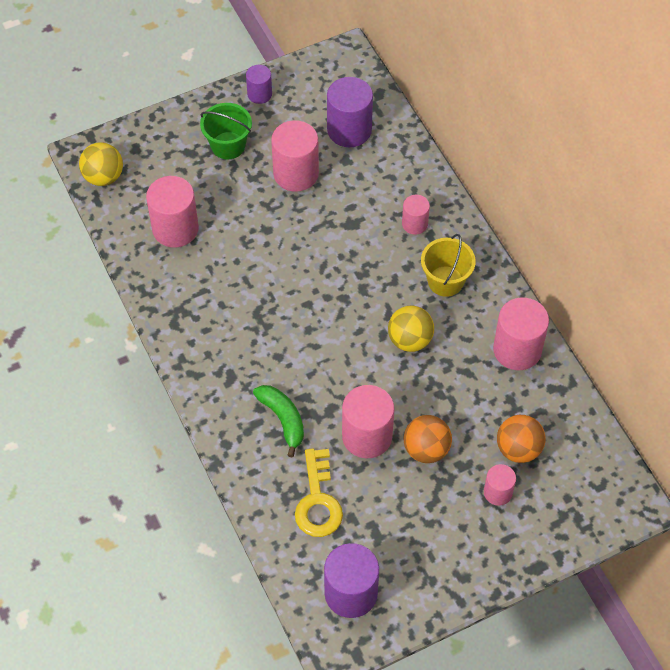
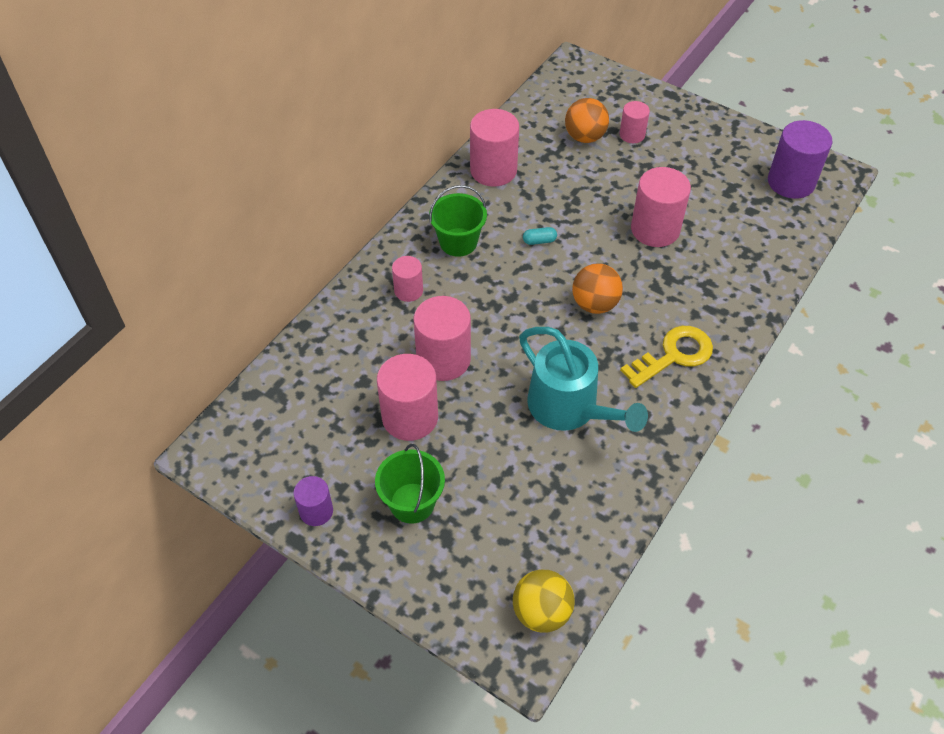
camera: 120 degrees left, 5 degrees down
pink cylinder [146,176,199,247] -> pink cylinder moved to [414,296,471,381]
green banana [253,385,304,457] -> none
yellow key [295,449,343,537] -> yellow key moved to [620,326,713,388]
purple cylinder [327,77,373,147] -> none
yellow ball [388,305,434,352] -> turquoise capsule [523,227,557,245]
orange ball [404,415,452,463] -> orange ball moved to [572,263,623,314]
yellow bucket [421,234,476,297] -> green bucket [429,185,487,257]
none -> turquoise watering can [519,327,648,432]

